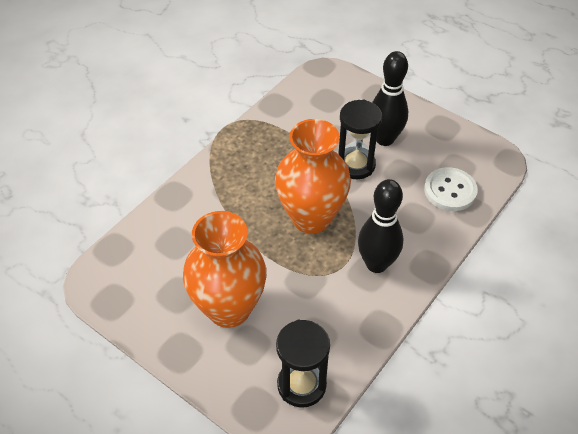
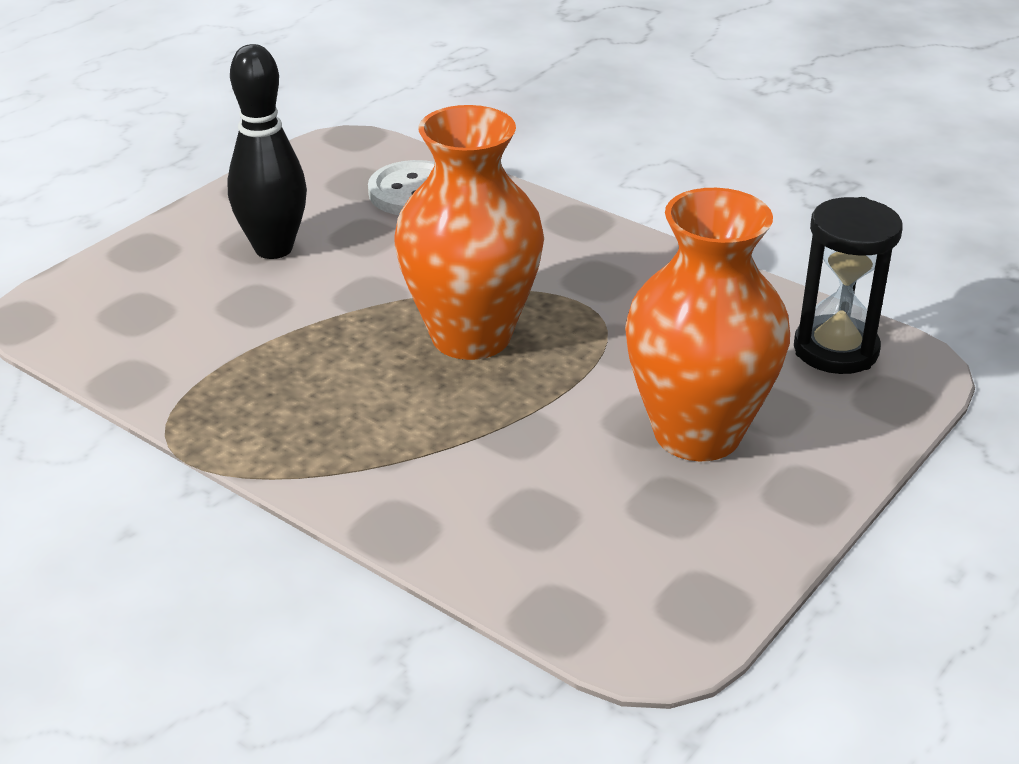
camera: 90 degrees left, 15 degrees down
black hourglass [338,99,382,179] -> none
black bowling pin [358,179,404,273] -> none

